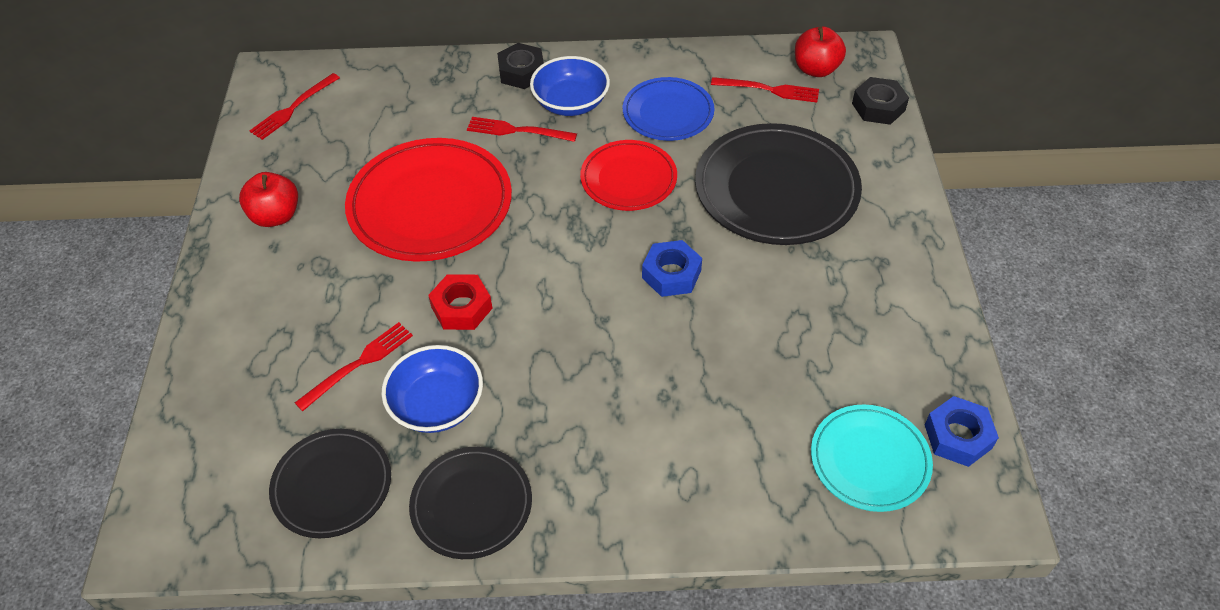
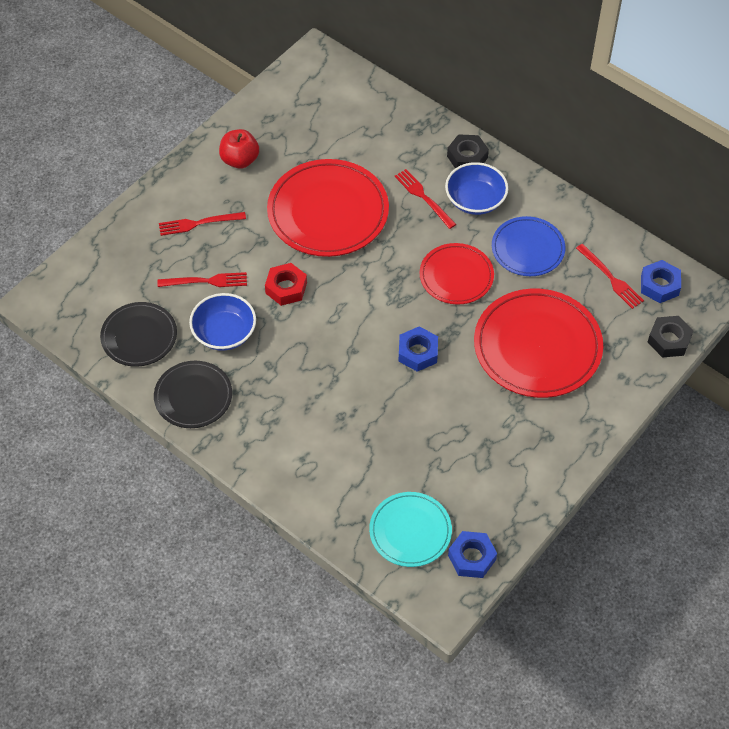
camera: 40 degrees right, 5 degrees up
red fork [250,73,340,140] -> red fork moved to [159,212,246,236]
black plate [695,123,862,245] -> red plate [474,288,603,398]
red apple [795,27,846,77] -> blue nut [641,260,681,303]

